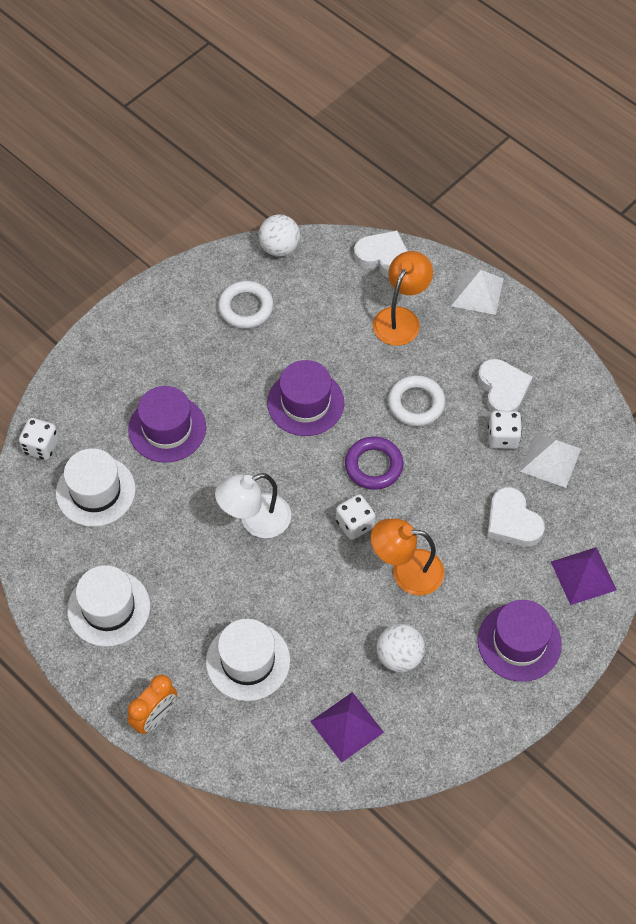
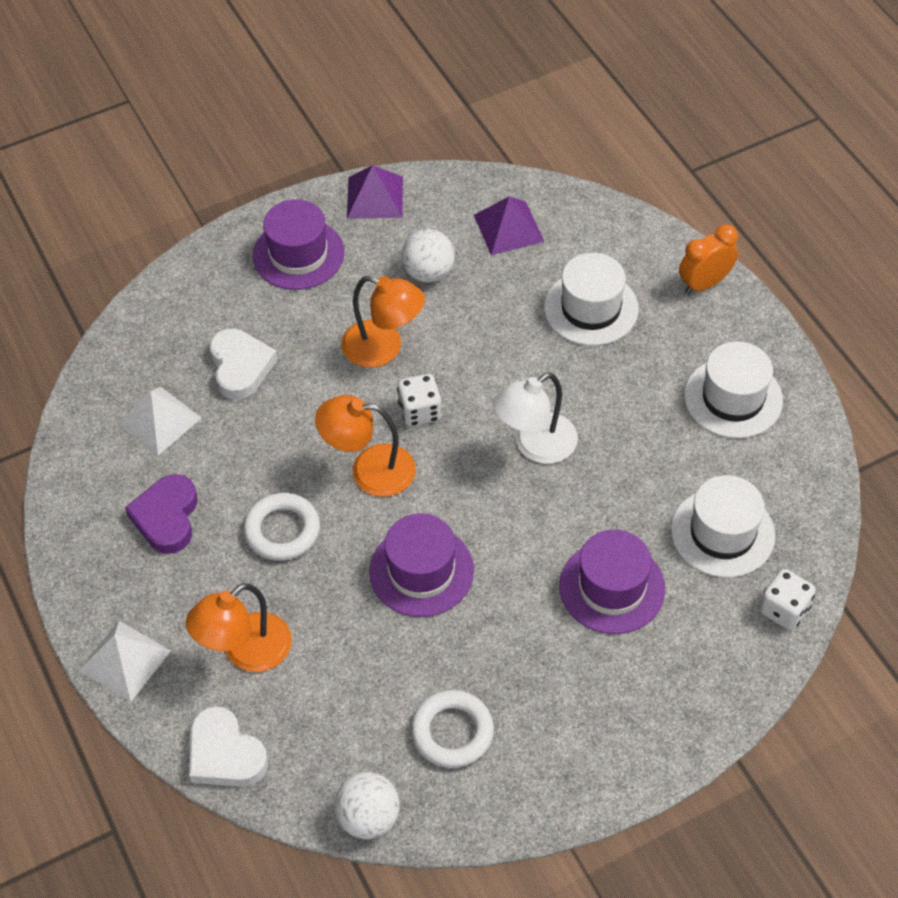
camera: 160 degrees left, 5 degrees down
white lamp [215,473,291,538] -> white lamp turned 150 degrees clockwise [493,372,578,464]
purple ring [345,437,404,490] -> orange lamp [315,395,416,497]
white heart [478,359,533,413] -> purple heart [125,474,198,554]
white dice [488,411,522,449] -> none
purple pyramid [551,547,617,605] -> purple pyramid moved to [347,165,403,219]

